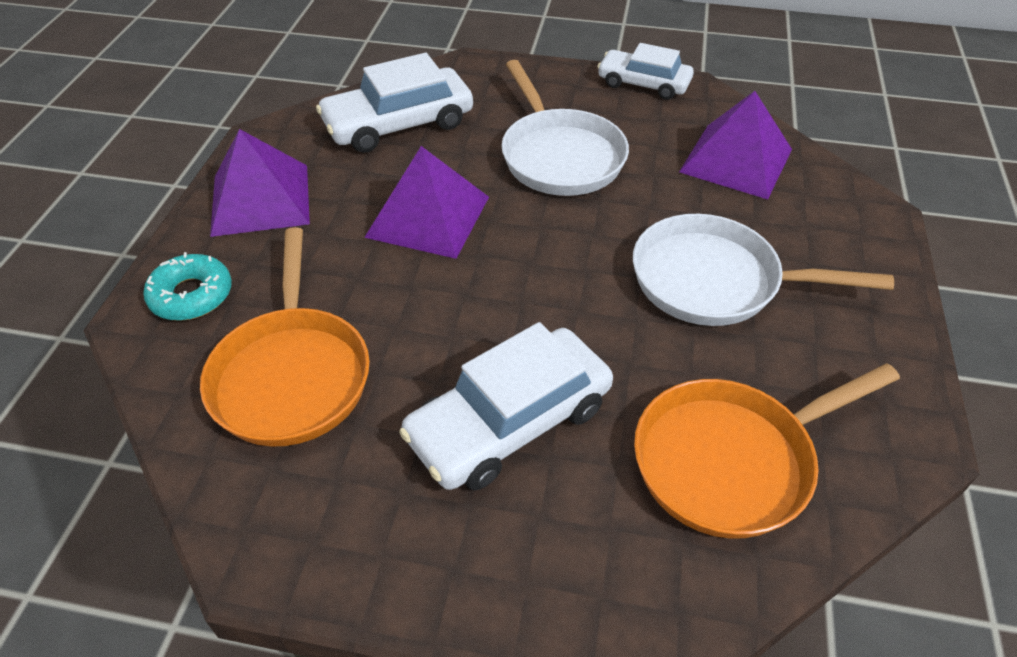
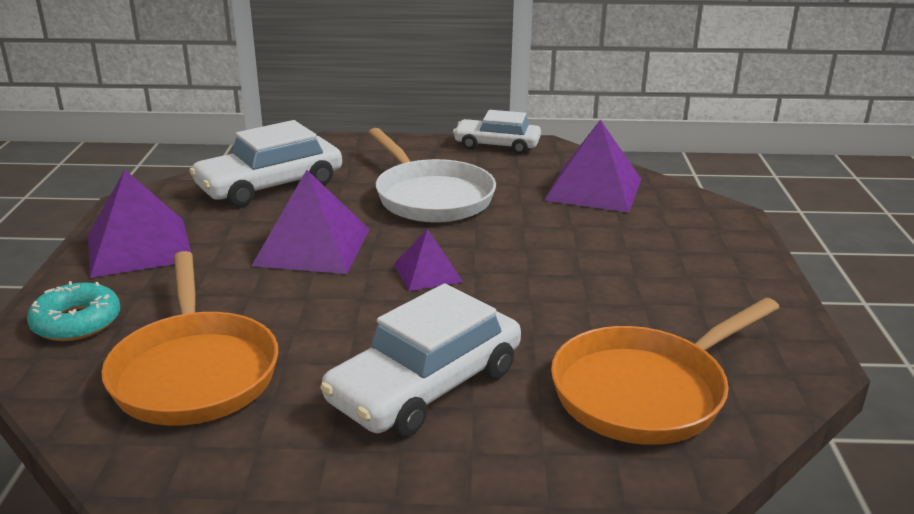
camera: 10 degrees left, 20 degrees down
white pan [633,214,894,326] -> none
none -> purple pyramid [394,229,463,291]

